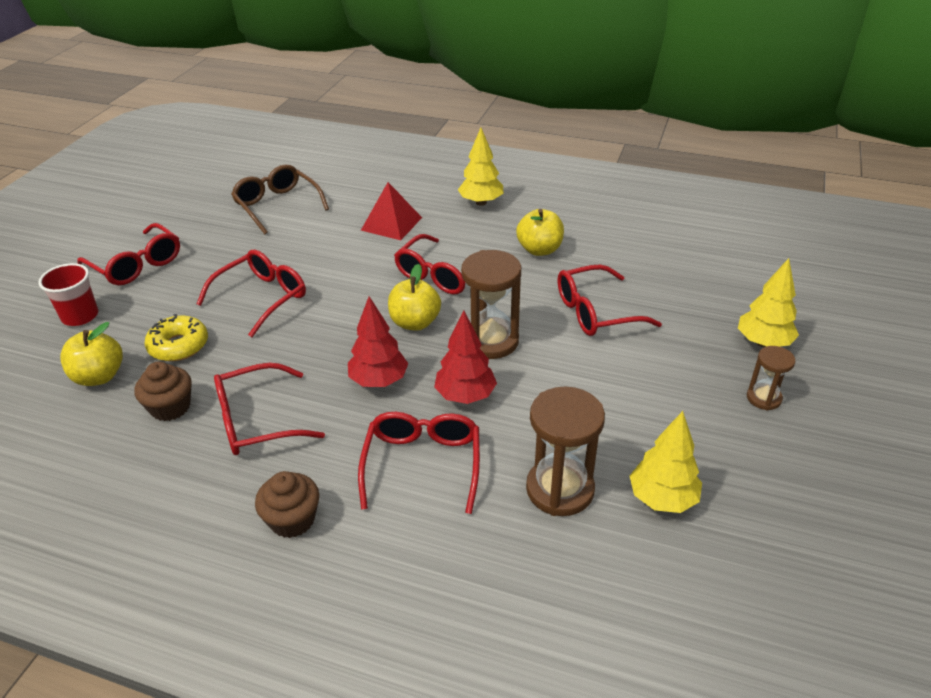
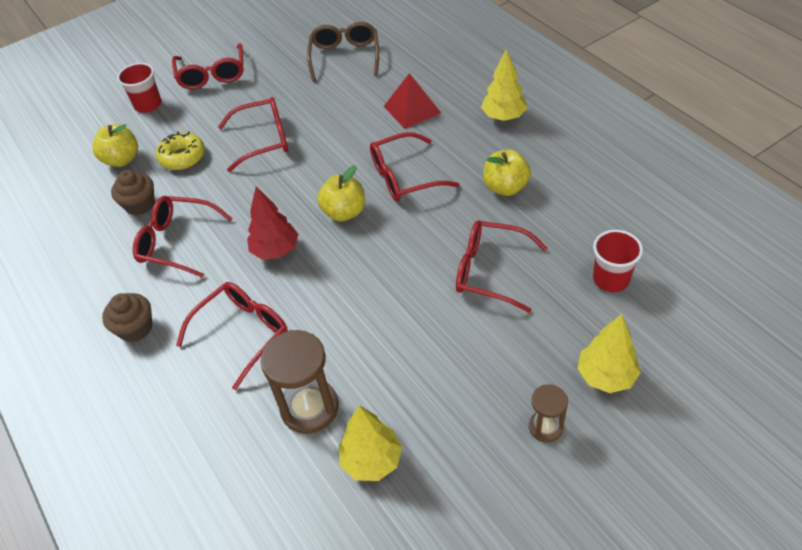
camera: 40 degrees right, 10 degrees up
red tree [434,310,497,404] -> none
brown hourglass [461,250,521,359] -> none
none -> red cup [593,230,643,292]

